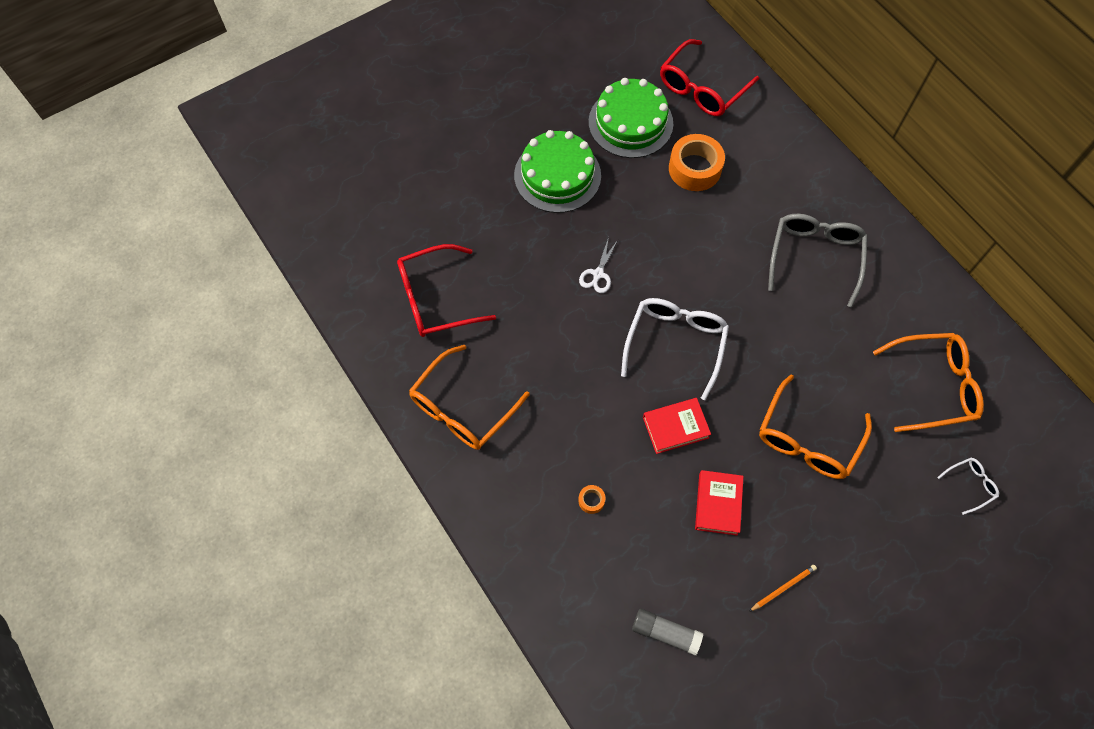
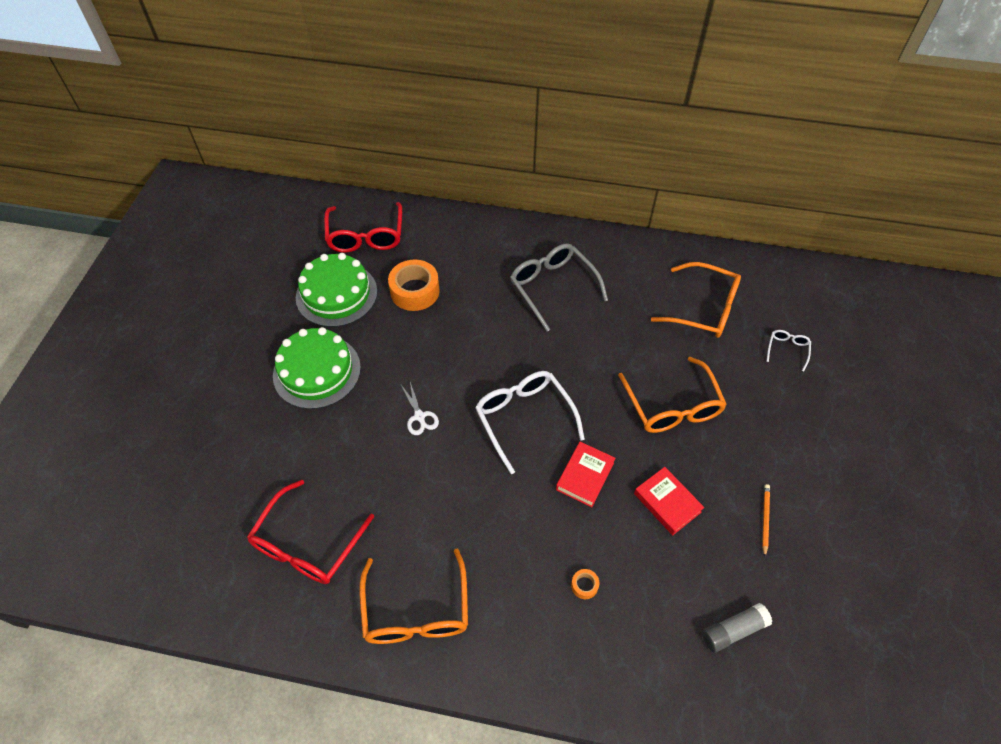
camera: 45 degrees left, 10 degrees down
orange glasses [873,333,984,432] -> orange glasses turned 75 degrees clockwise [651,262,741,338]

